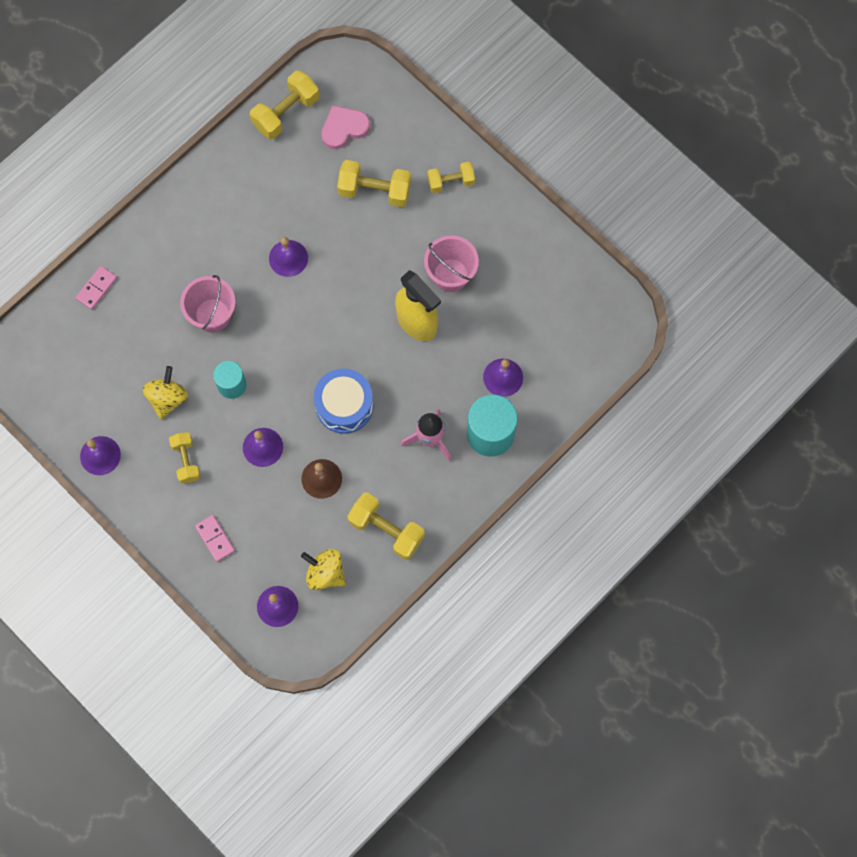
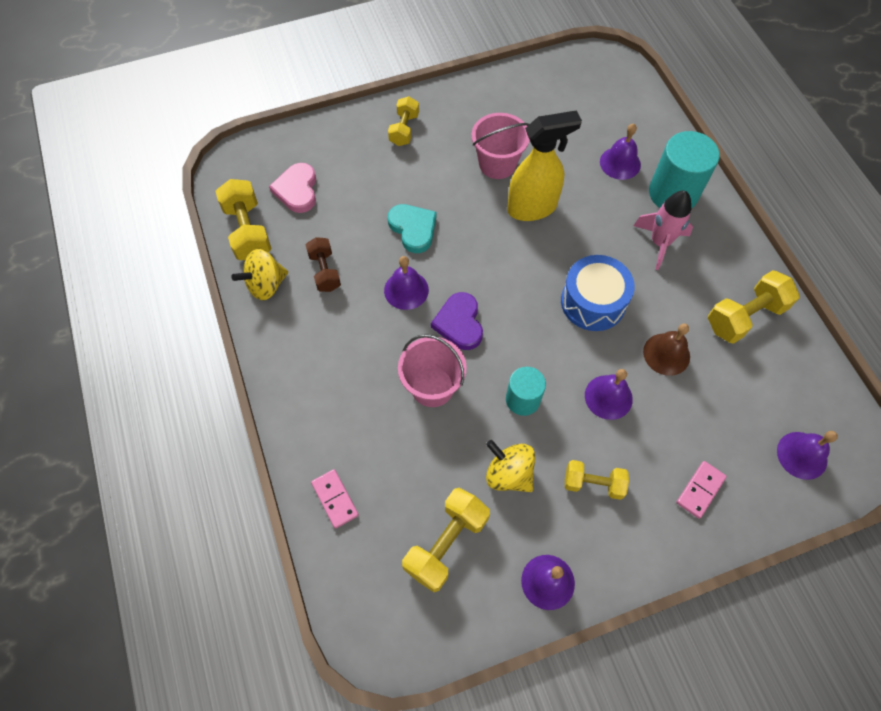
camera: 65 degrees left, 10 degrees down
pink domino [195,515,235,562] -> pink domino turned 45 degrees counterclockwise [676,461,727,519]
yellow spinning top [301,549,346,590] -> yellow spinning top moved to [232,249,288,300]
yellow dumbbell [337,160,411,207] -> yellow dumbbell moved to [402,488,490,592]
none -> brown dumbbell [306,237,341,292]
none -> turquoise heart [387,204,437,253]
none -> purple heart [431,292,483,350]

